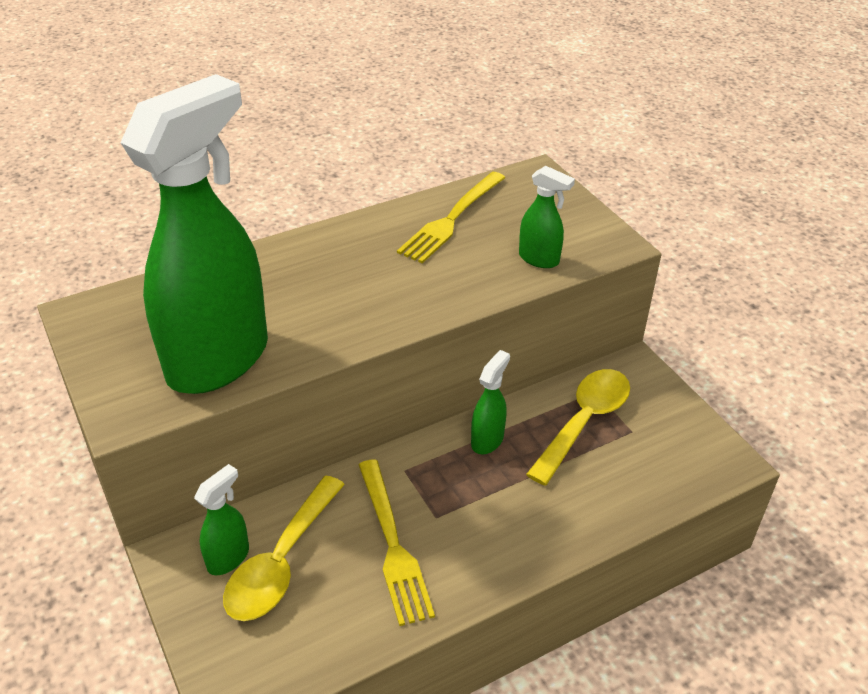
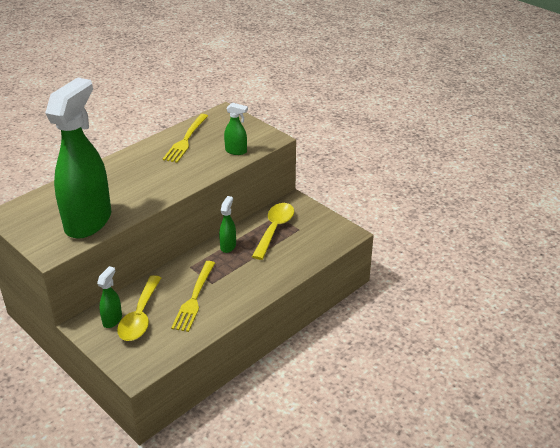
camera: 15 degrees left, 5 degrees down
yellow fork [358,459,435,626] -> yellow fork turned 45 degrees clockwise [171,261,215,332]

